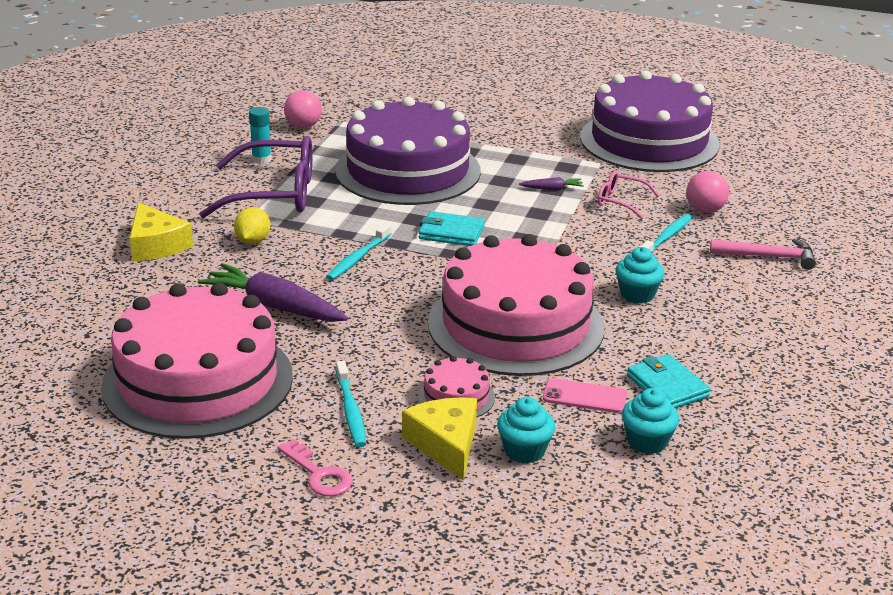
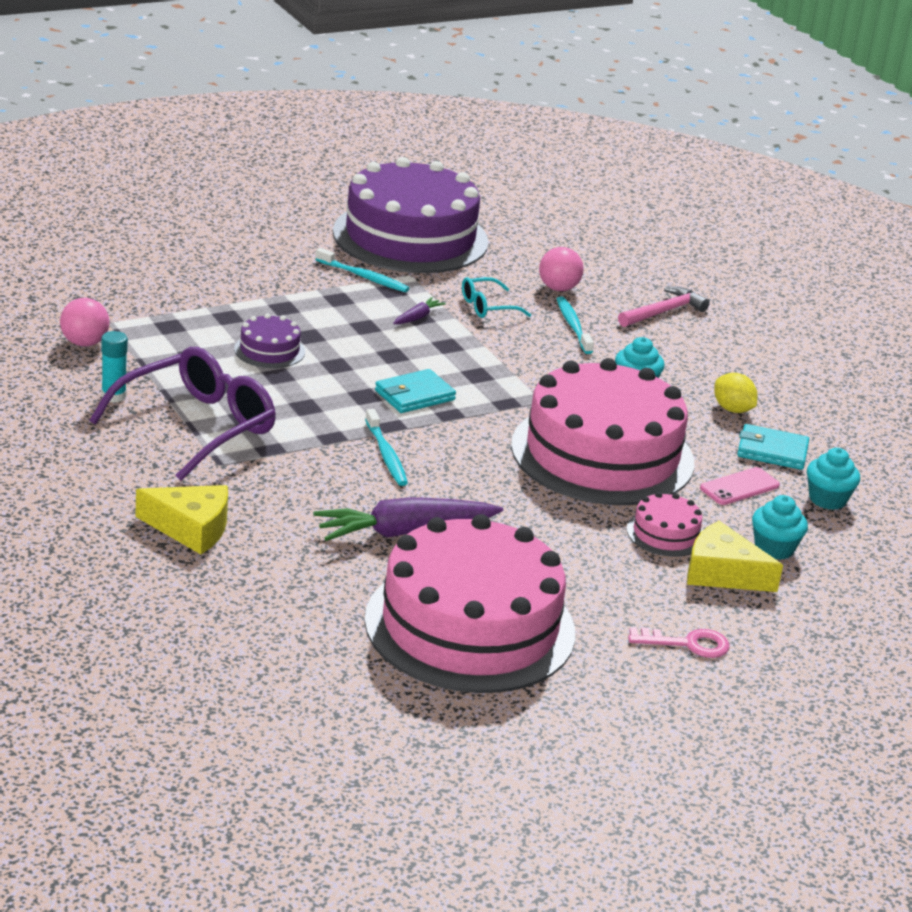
camera: 50 degrees left, 0 degrees up
yellow lemon [234,207,270,244] -> yellow lemon moved to [714,373,757,413]
purple cake [335,96,481,205] -> purple cake [234,314,305,368], size x0.41
turquoise toothbrush [336,361,366,447] -> turquoise toothbrush moved to [315,248,410,292]
pink glasses [597,171,660,219] -> turquoise glasses [462,277,531,318]

